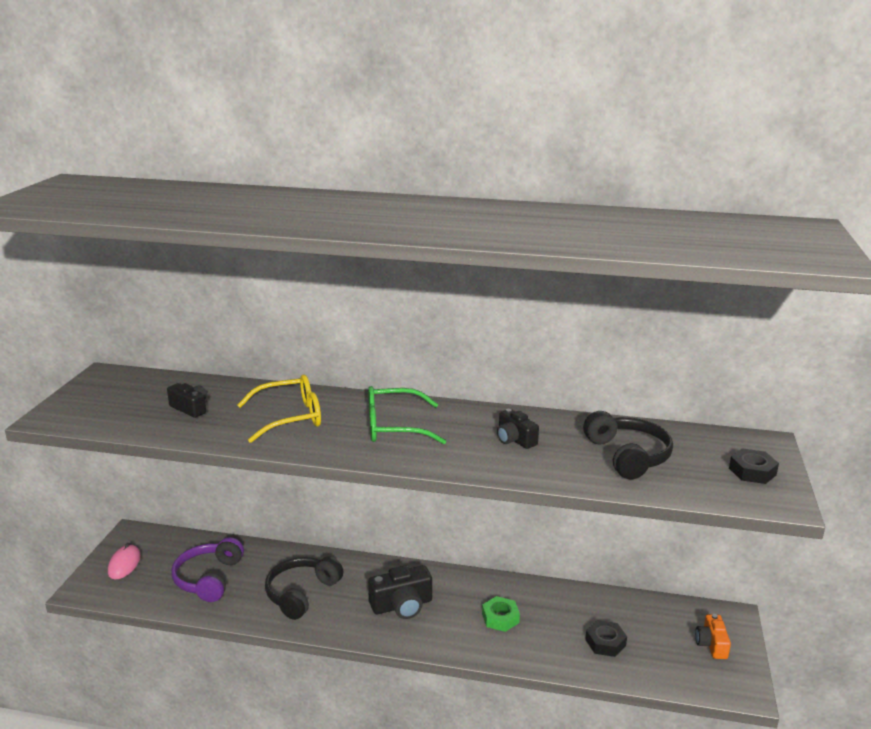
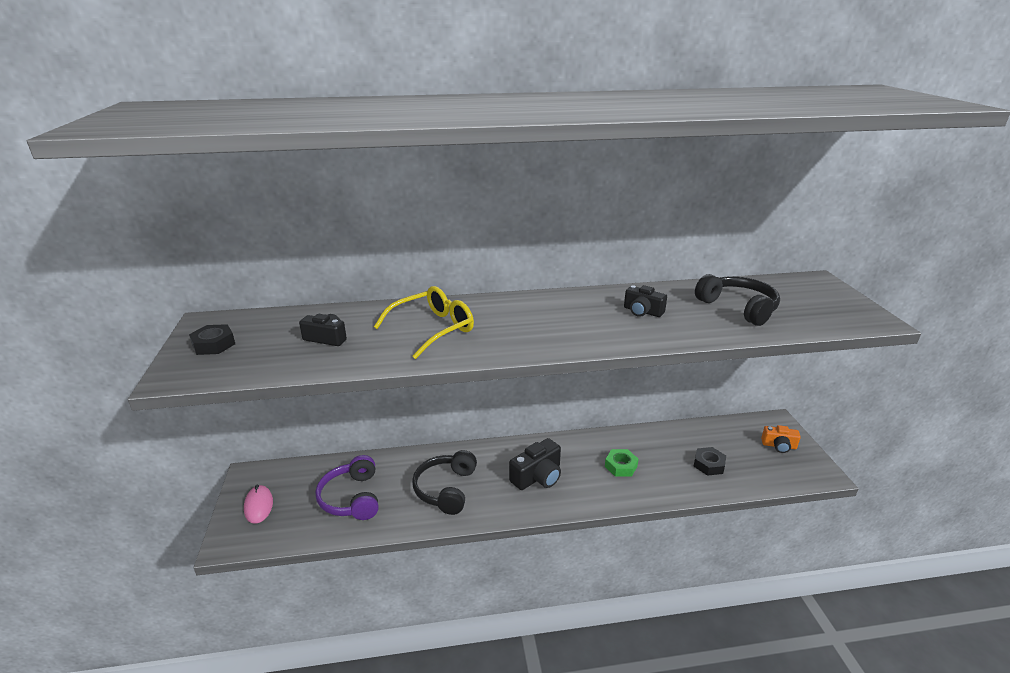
camera: 20 degrees left, 5 degrees up
green glasses [368,386,446,444] -> none
orange camera [695,614,731,659] -> orange camera turned 60 degrees counterclockwise [761,425,801,453]
black nut [729,448,779,484] -> black nut moved to [189,324,235,355]

